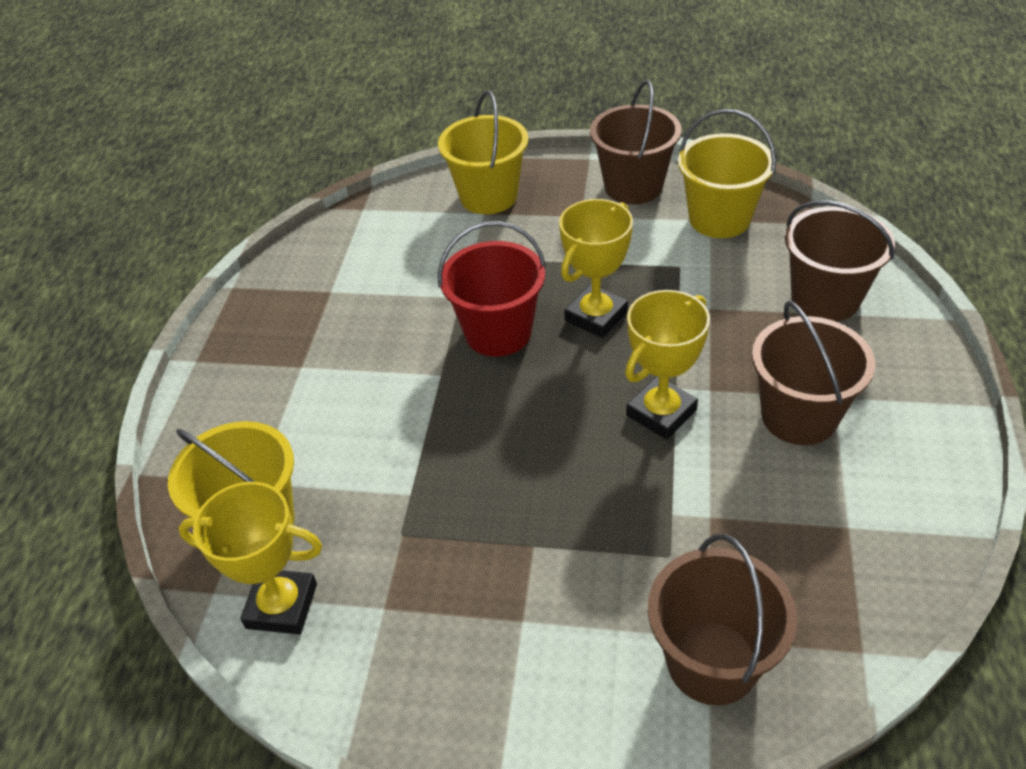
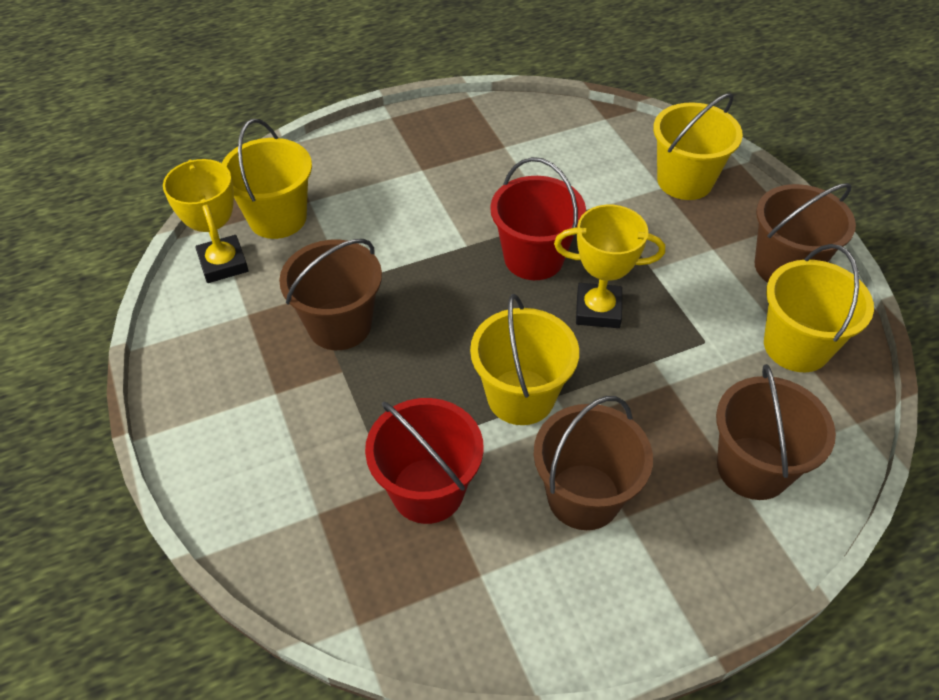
camera: 55 degrees right, 5 degrees up
yellow trophy [625,290,710,440] -> yellow bucket [470,294,579,425]
brown bucket [648,534,797,705] -> brown bucket moved to [279,239,382,350]
none -> red bucket [365,398,484,524]

